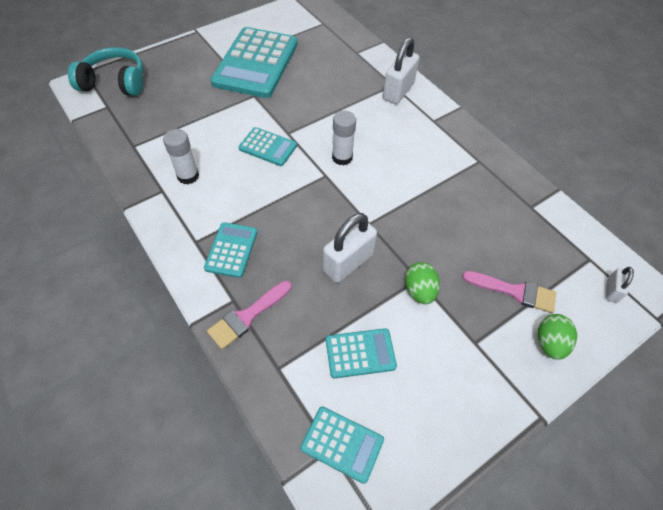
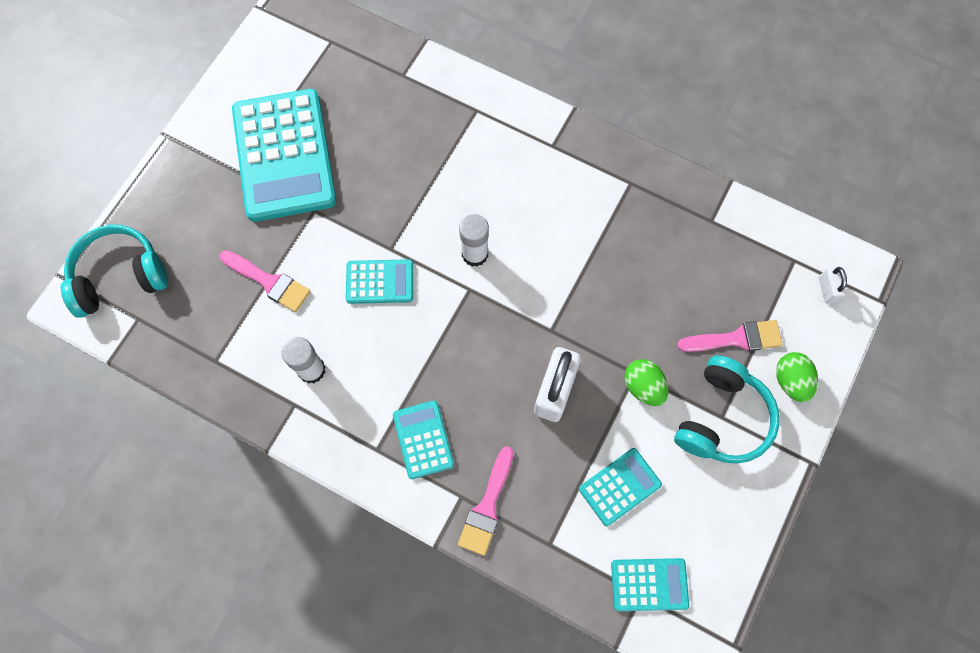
camera: 25 degrees left, 15 degrees up
white padlock [383,37,419,104] -> none
none -> pink brush [220,250,311,312]
none -> turquoise headphones [674,356,780,464]

